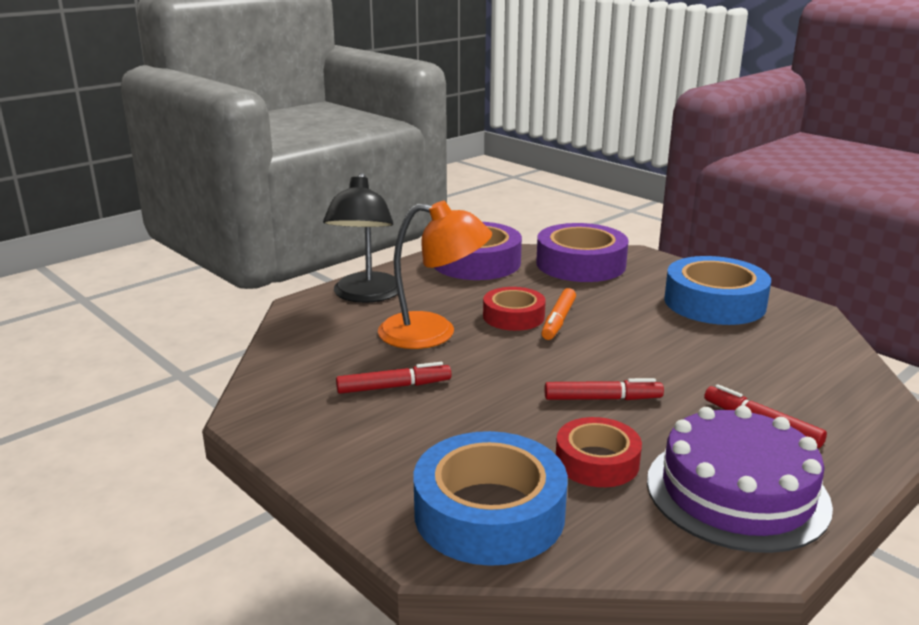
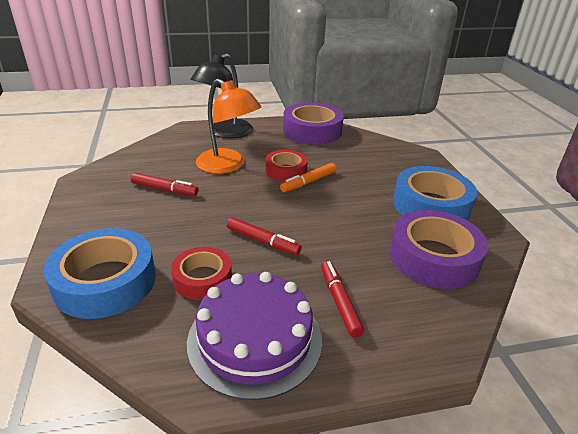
camera: 30 degrees right, 10 degrees up
purple tape [536,223,629,282] -> purple tape moved to [389,210,488,289]

